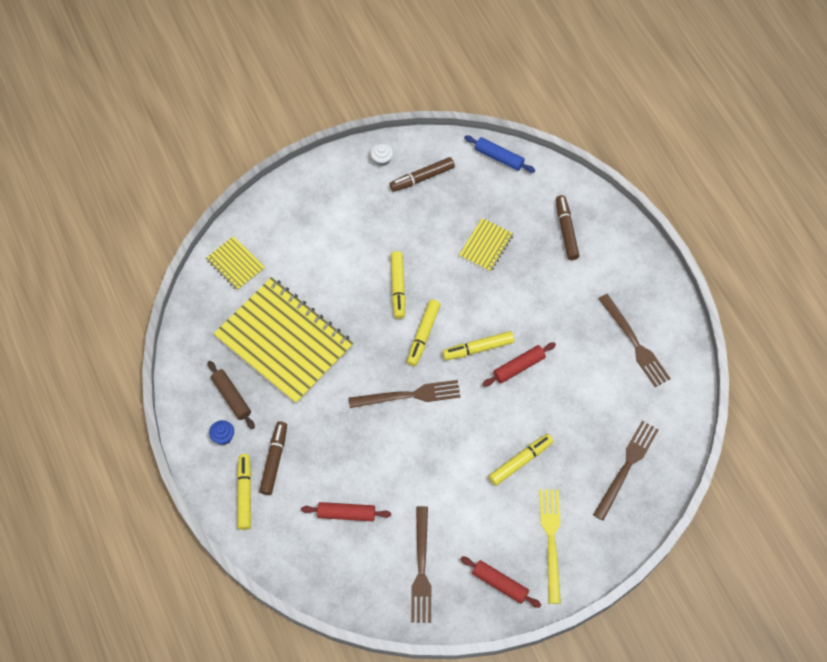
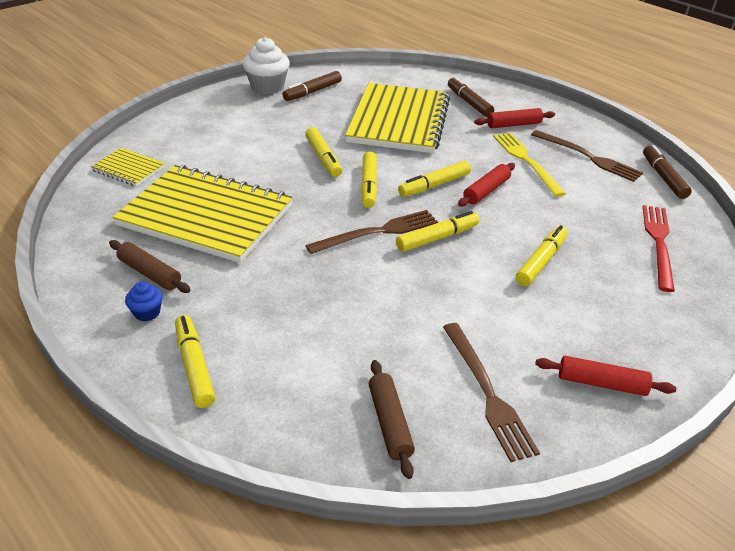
camera: 20 degrees left, 25 degrees down
brown marker [259,421,287,495] -> brown marker moved to [643,145,692,199]
red rolling pin [301,502,391,521] -> red rolling pin moved to [474,108,555,128]
white cupcake [371,143,393,166] -> white cupcake [243,37,290,94], size x2.00
yellow notebook [459,218,514,272] -> yellow notebook [345,83,450,153], size x2.24
blue rolling pin [464,135,535,173] -> none
yellow fork [539,490,561,604] -> yellow fork moved to [493,133,566,197]
brown fork [593,421,659,521] -> red fork [643,205,675,292]
none -> brown rolling pin [369,360,415,479]
none -> yellow marker [396,211,479,252]

